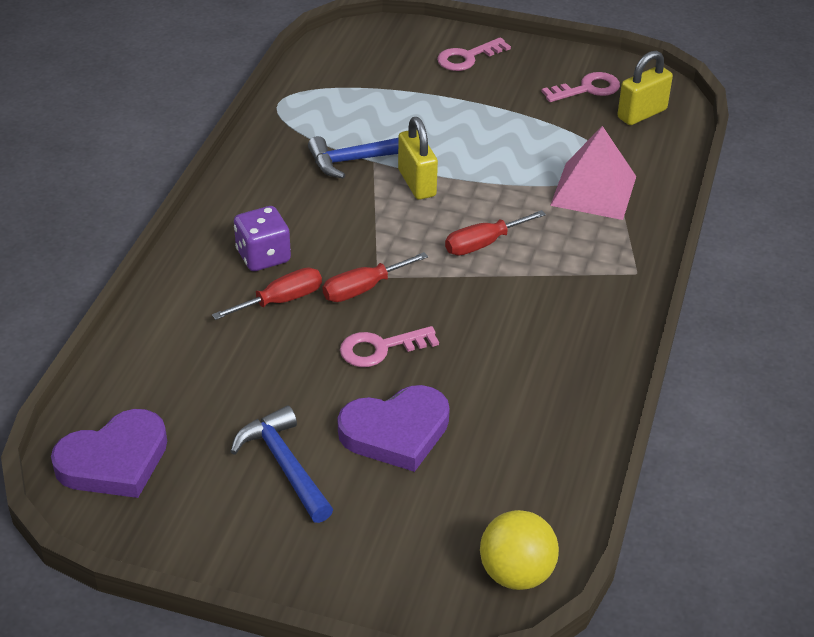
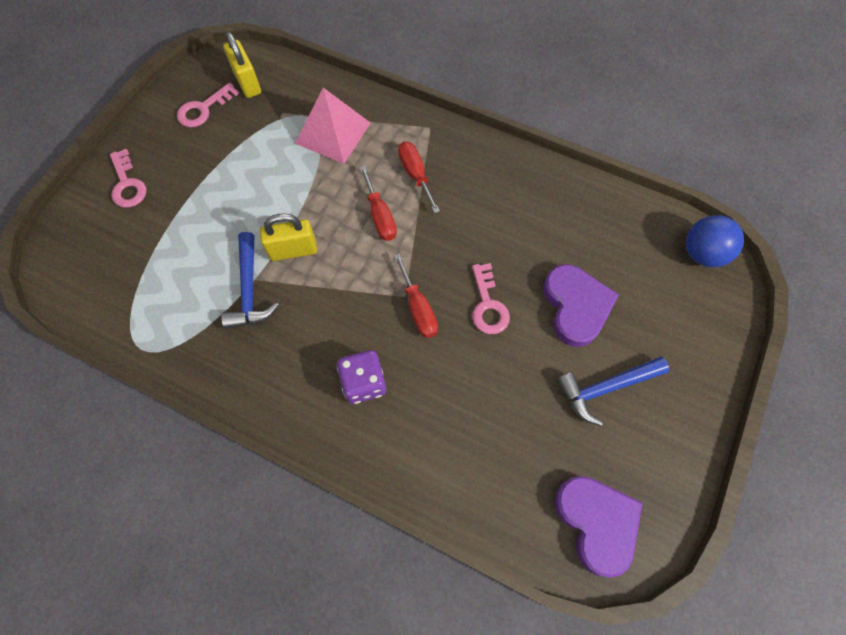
camera: 80 degrees left, 25 degrees up
red screwdriver [212,268,322,320] -> red screwdriver moved to [398,141,440,213]
yellow ball [480,510,559,590] -> blue ball [686,215,744,267]
pink key [541,72,620,102] -> pink key turned 120 degrees counterclockwise [177,83,239,127]

